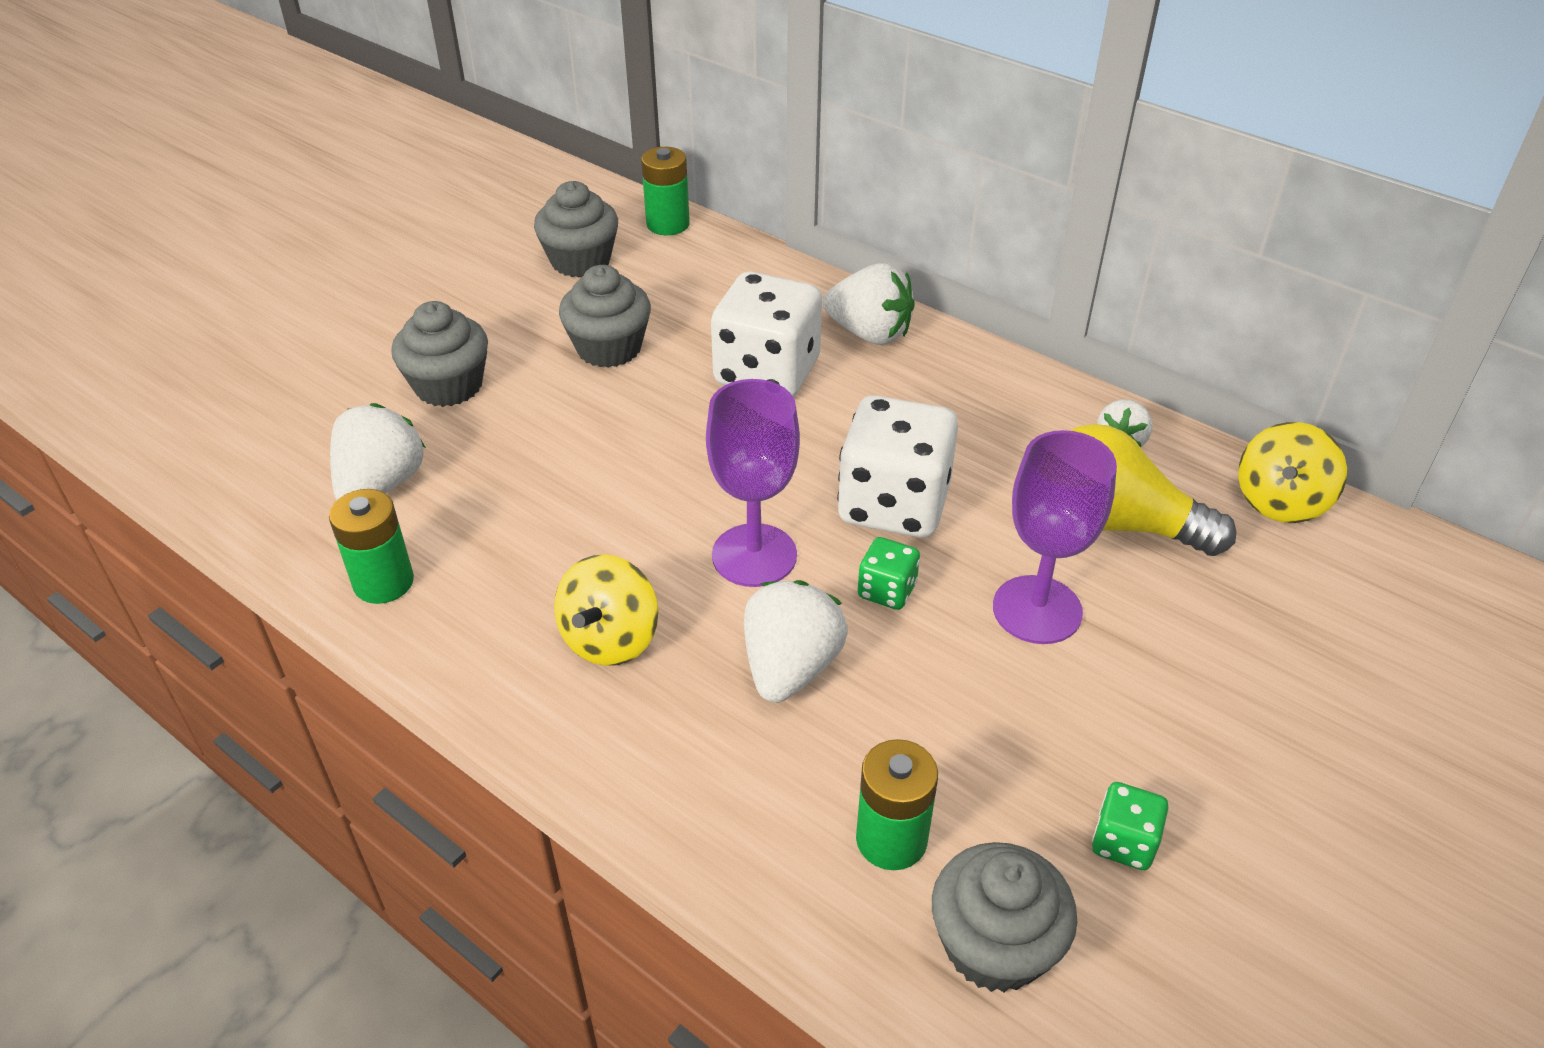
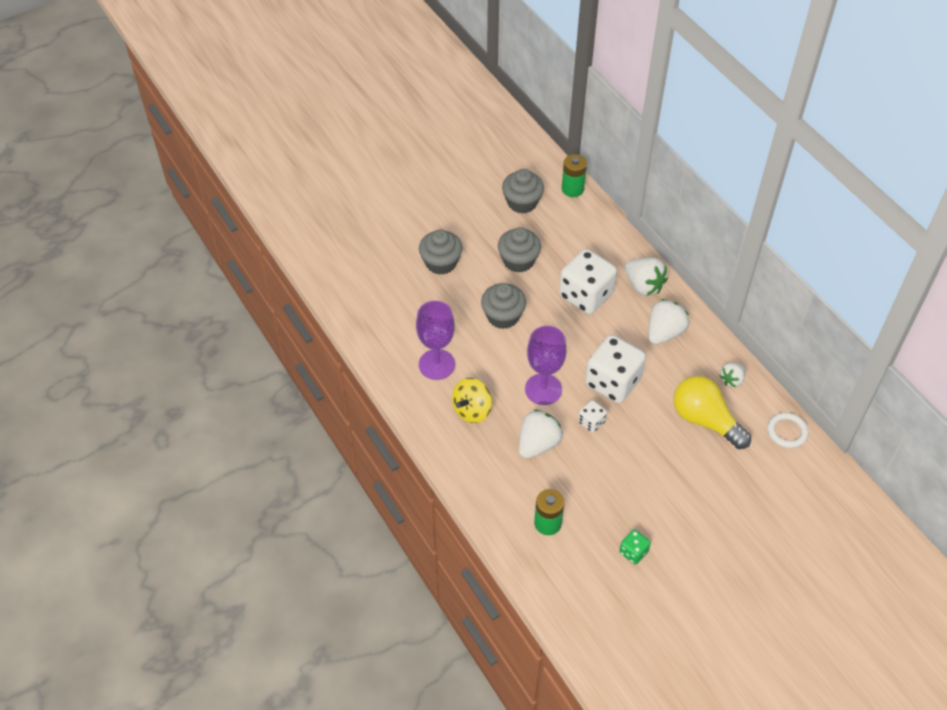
camera: 20 degrees right, 10 degrees up
green battery [329,489,414,604] -> none
white strawberry [330,403,426,500] -> white strawberry moved to [648,299,689,345]
green dice [858,537,920,610] -> white dice [578,400,607,433]
grey cupcake [932,842,1077,992] -> grey cupcake moved to [481,283,526,329]
purple goblet [993,430,1117,644] -> purple goblet moved to [416,301,455,380]
yellow spinning top [1238,422,1347,523] -> white ring [767,412,809,448]

